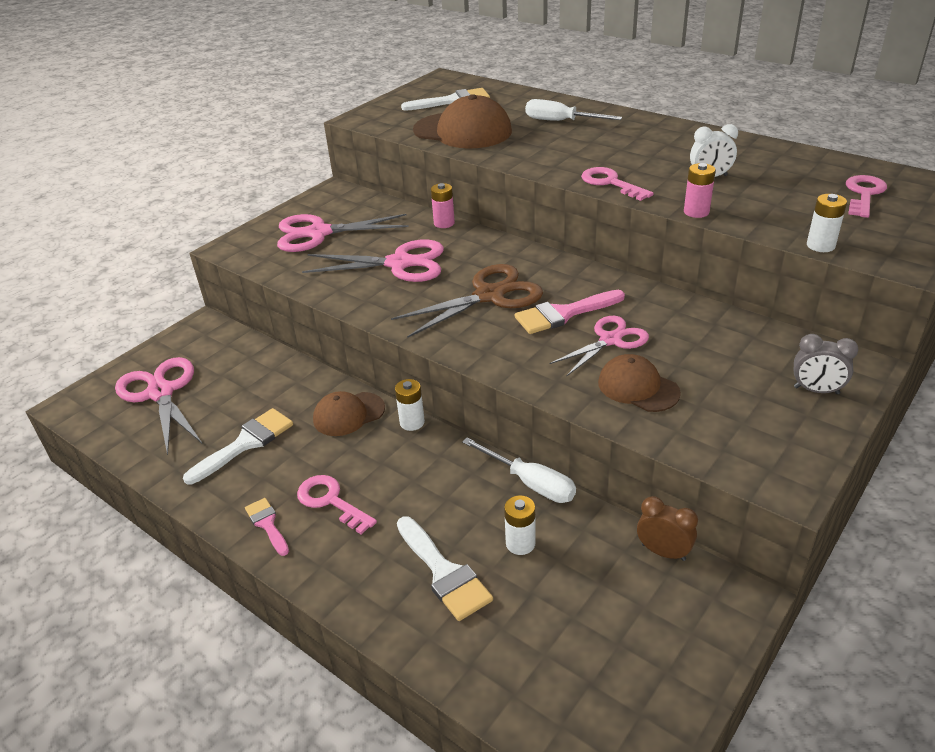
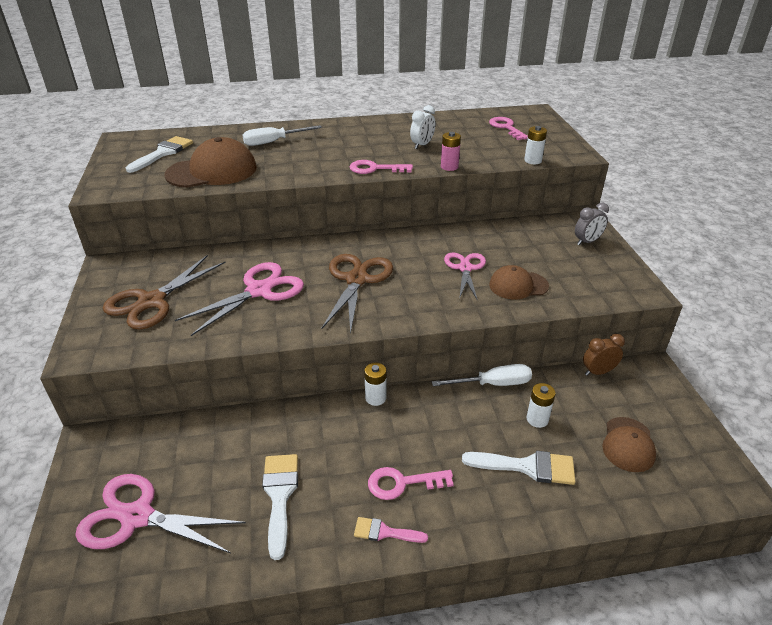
camera: 50 degrees left, 0 degrees up
pink scissors [277,214,409,252] -> brown scissors [103,255,226,330]
brown cap [313,391,385,436] -> brown cap moved to [602,417,656,472]
pink battery [431,183,455,228] -> none
pink brush [515,290,625,334] -> none

